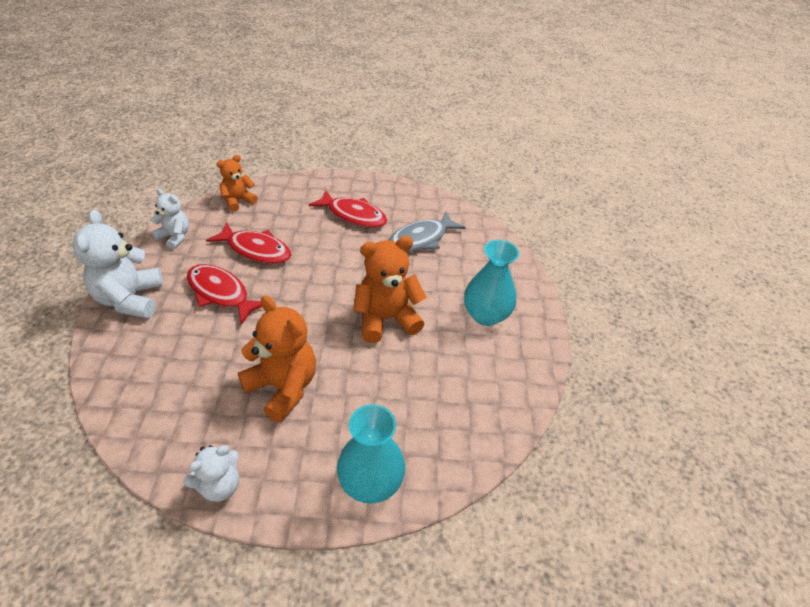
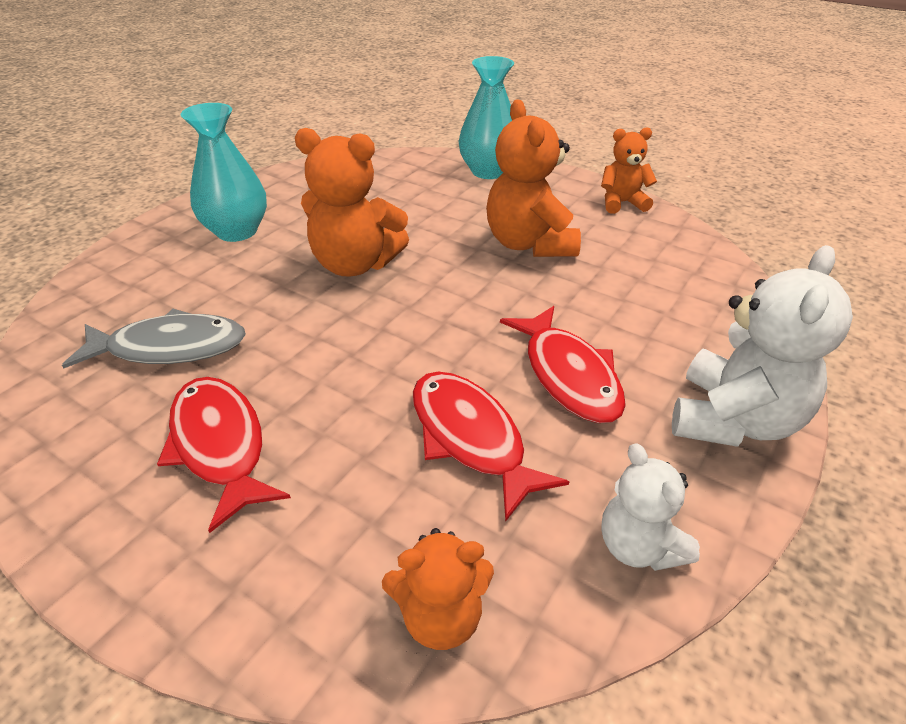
camera: 145 degrees left, 5 degrees down
white teddy bear [183,445,239,502] -> orange teddy bear [601,127,657,214]

